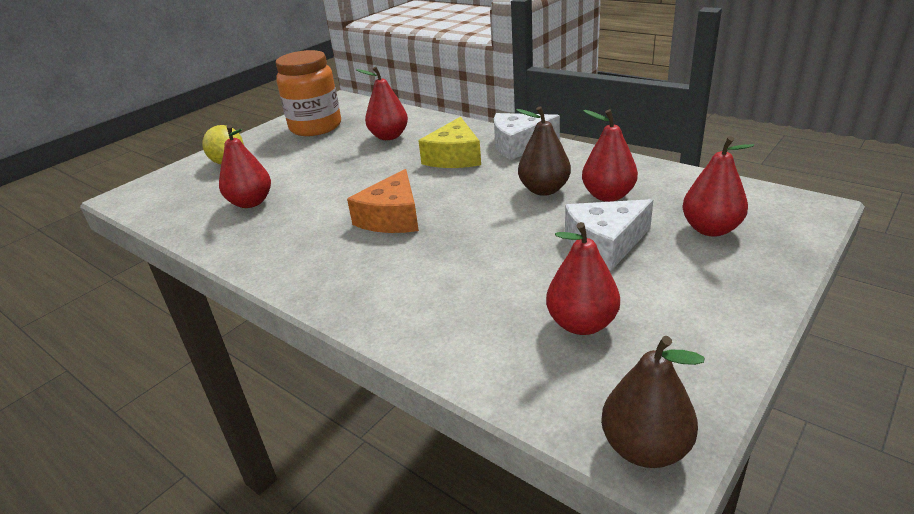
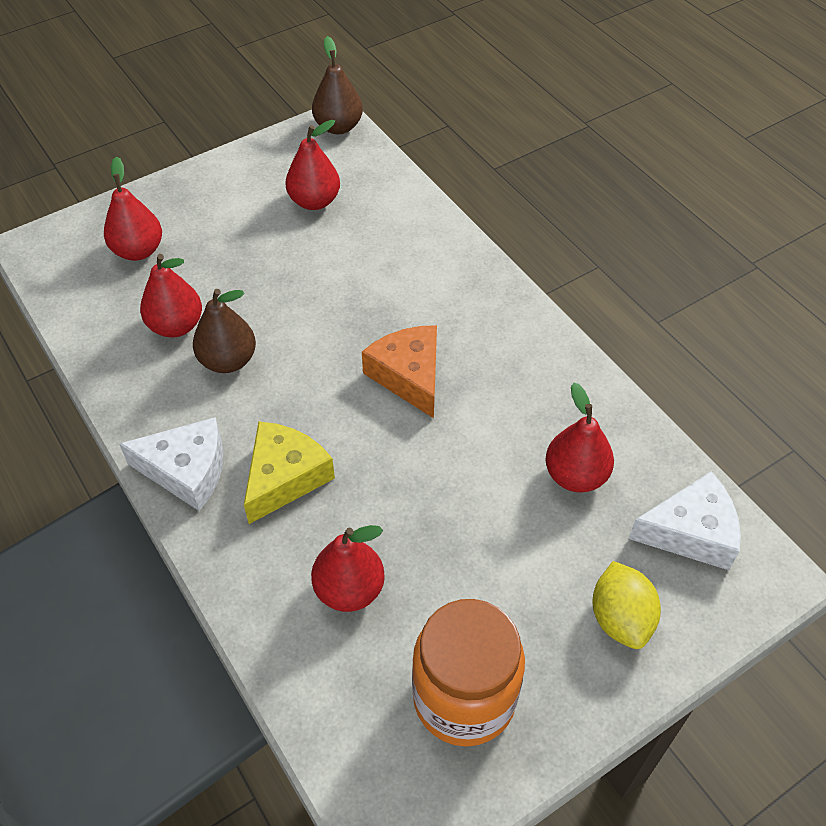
camera: 165 degrees left, 20 degrees up
orange cheese [347,169,419,233] -> orange cheese turned 60 degrees counterclockwise [362,325,437,418]
white cheese [565,199,653,271] -> white cheese moved to [628,471,741,570]

